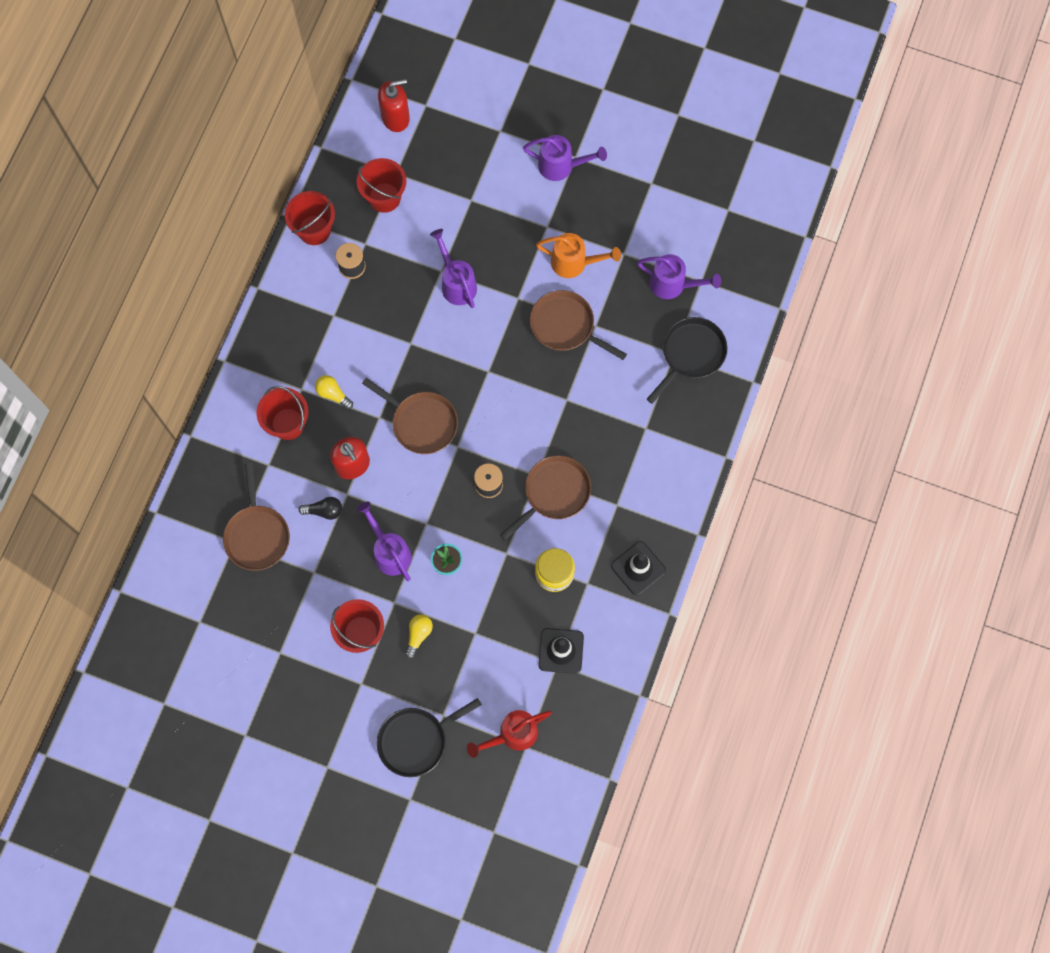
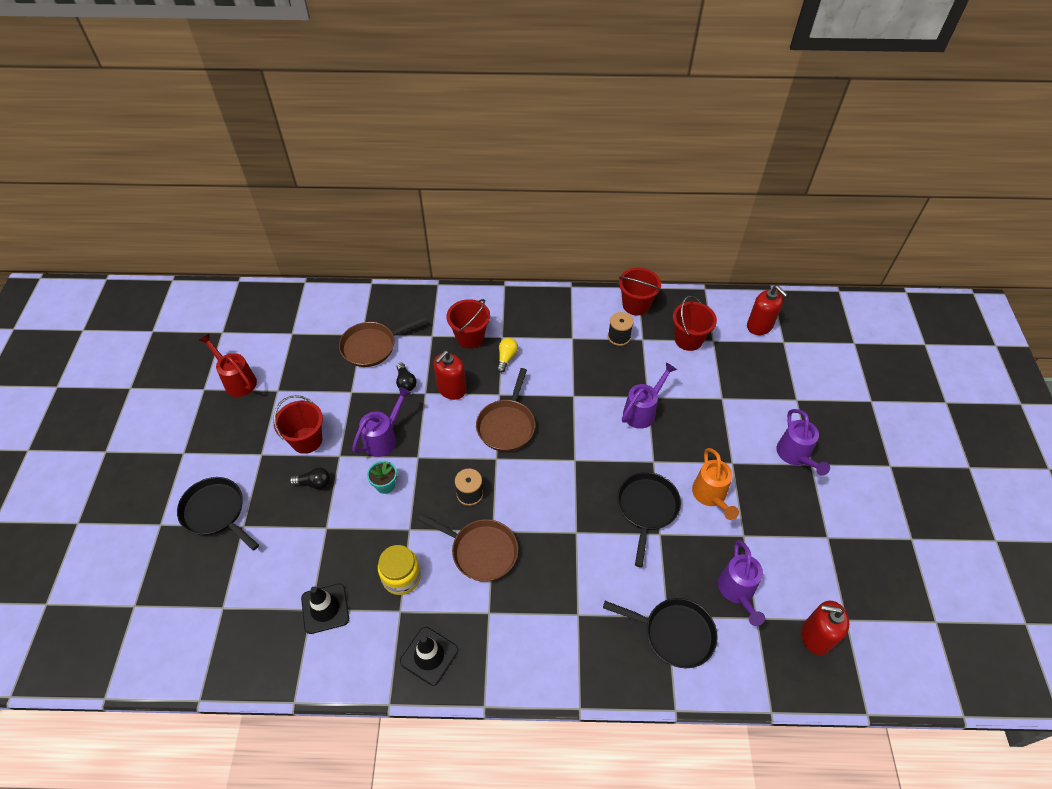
camera: 70 degrees right, 20 degrees down
yellow light bulb [405,615,433,659] -> black light bulb [289,468,330,489]
red watering can [467,710,552,758] -> red watering can moved to [198,333,257,397]
brown pan [530,290,627,360] -> black pan [617,472,681,567]
none -> red soap dispenser [801,601,849,655]

